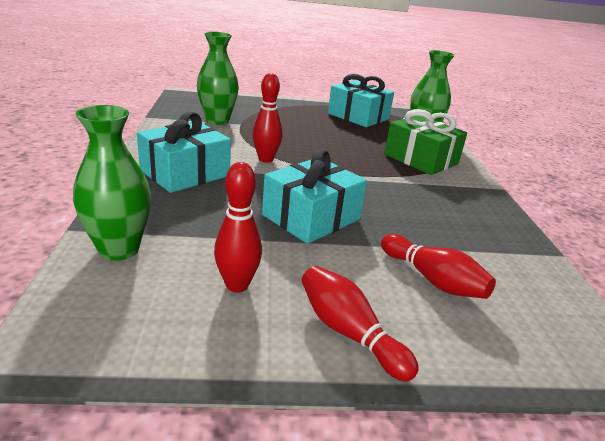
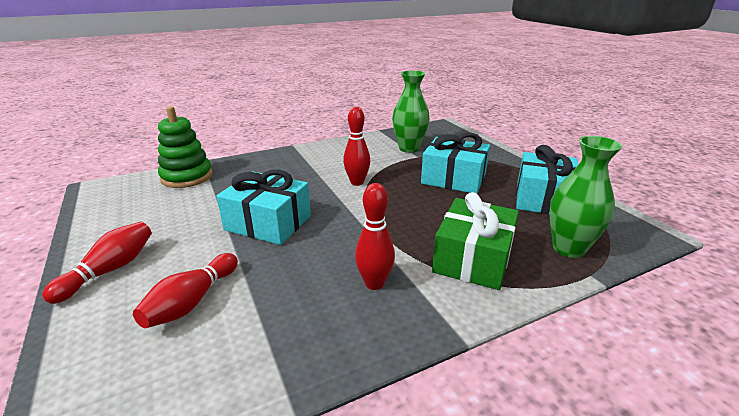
camera: 70 degrees right, 0 degrees up
green vase [73,105,151,261] -> green stacking toy [158,106,213,188]
turquoise gift [137,112,231,193] -> turquoise gift moved to [421,133,490,194]
red bowling pin [214,162,262,292] -> red bowling pin moved to [355,183,395,290]

